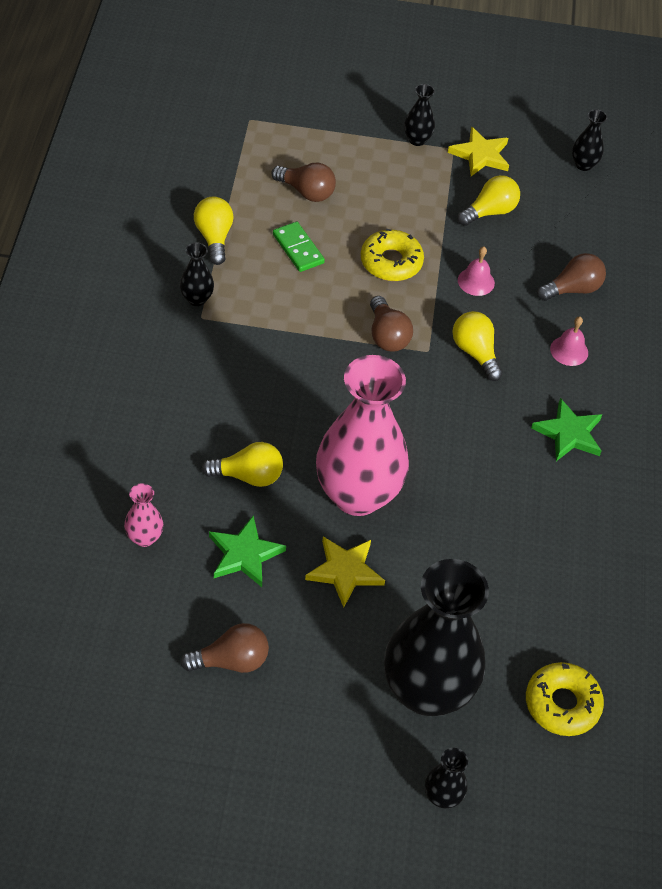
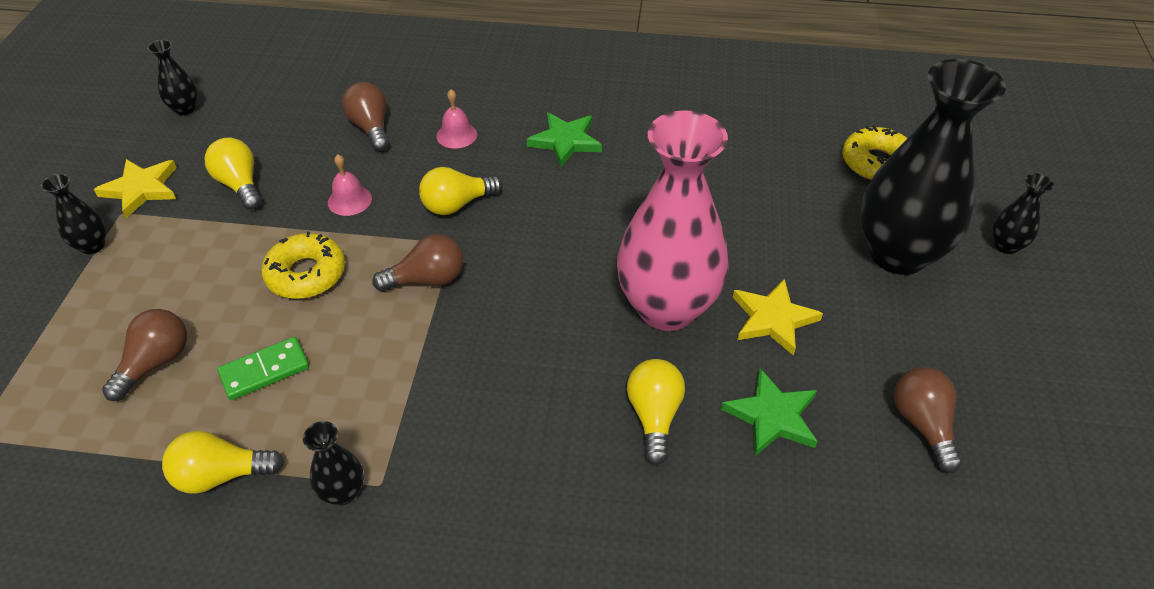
camera: 85 degrees left, 5 degrees down
pink vase [124,483,163,547] -> none

